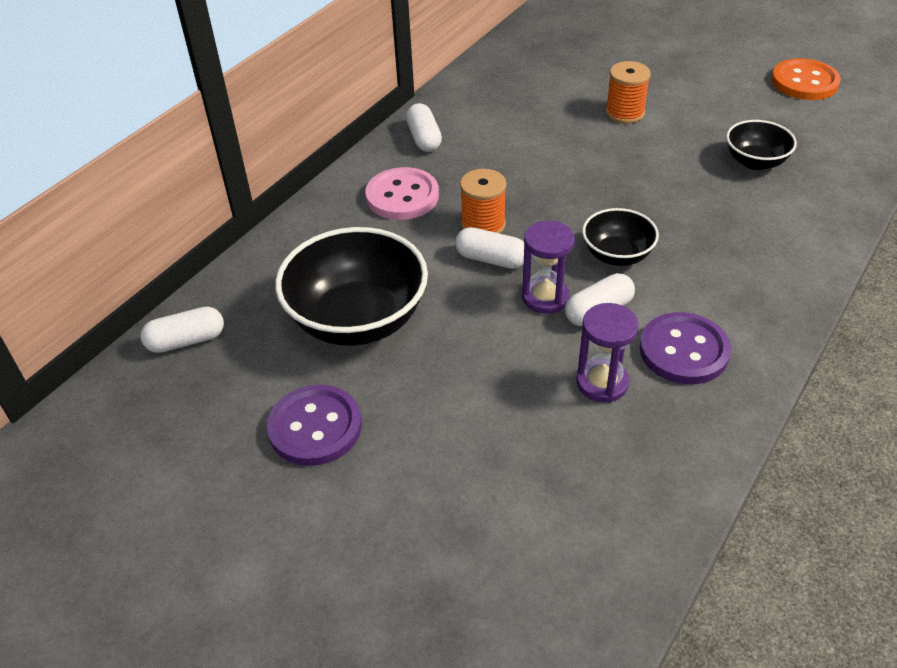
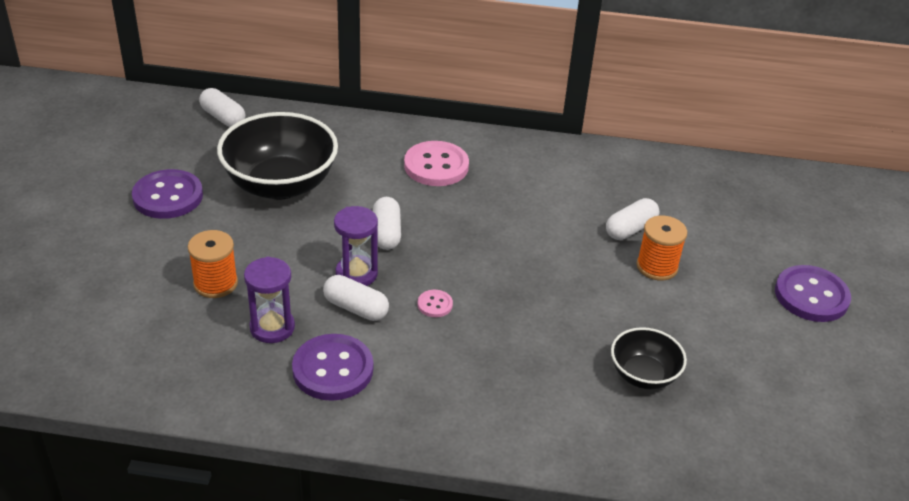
camera: 60 degrees right, 5 degrees down
white capsule [406,103,442,152] -> white capsule moved to [606,198,659,240]
orange spool [460,169,506,234] -> orange spool moved to [188,230,238,298]
black bowl [582,208,659,266] -> pink button [418,290,453,317]
orange button [771,58,841,100] -> none
none -> purple button [775,265,851,322]

